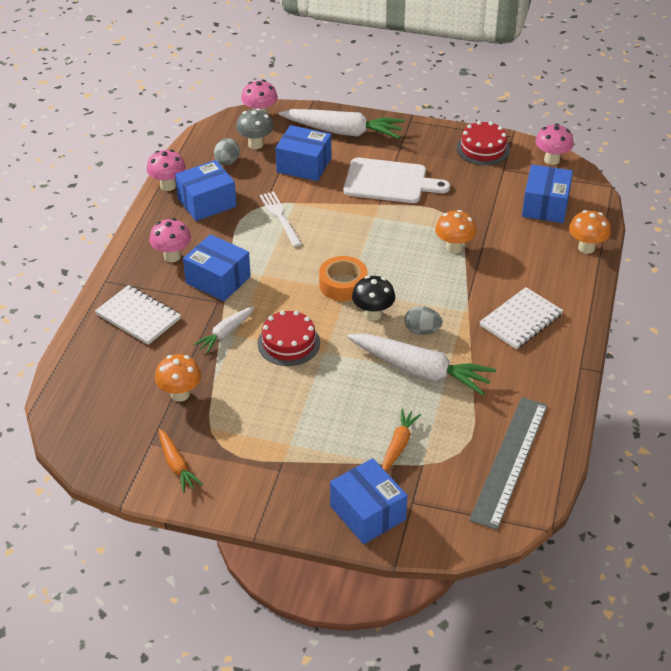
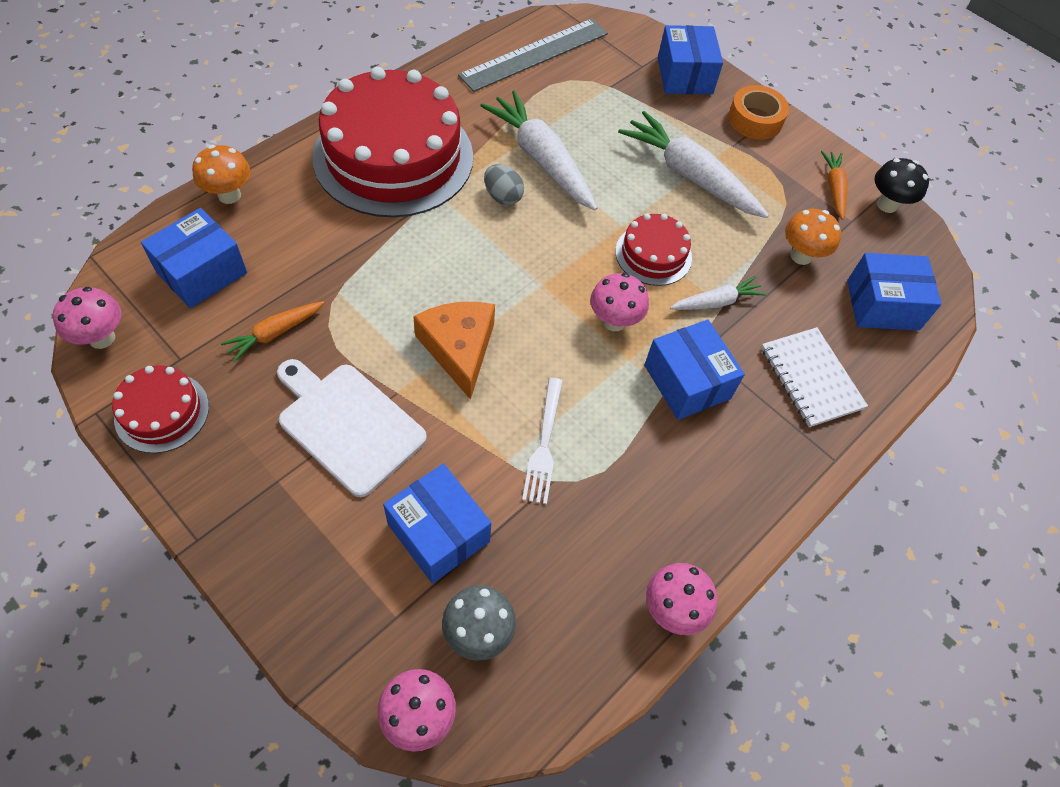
camera: 155 degrees left, 15 degrees up
pink mushroom [149,218,191,262] -> pink mushroom moved to [590,273,649,331]
blue box [175,160,237,221] -> blue box moved to [847,253,942,331]
grey egg [214,138,240,165] -> none
white carrot [279,109,405,139] -> white carrot moved to [618,111,769,218]
orange tape [319,256,368,301] -> orange tape moved to [728,85,789,139]
black mushroom [352,276,395,321] -> black mushroom moved to [874,158,929,213]
orange carrot [382,409,421,471] -> orange carrot moved to [221,301,324,362]
orange mushroom [435,210,476,254] -> none
white notebook [480,287,563,349] -> red cake [312,67,473,217]
none -> orange cheese [413,302,495,400]

